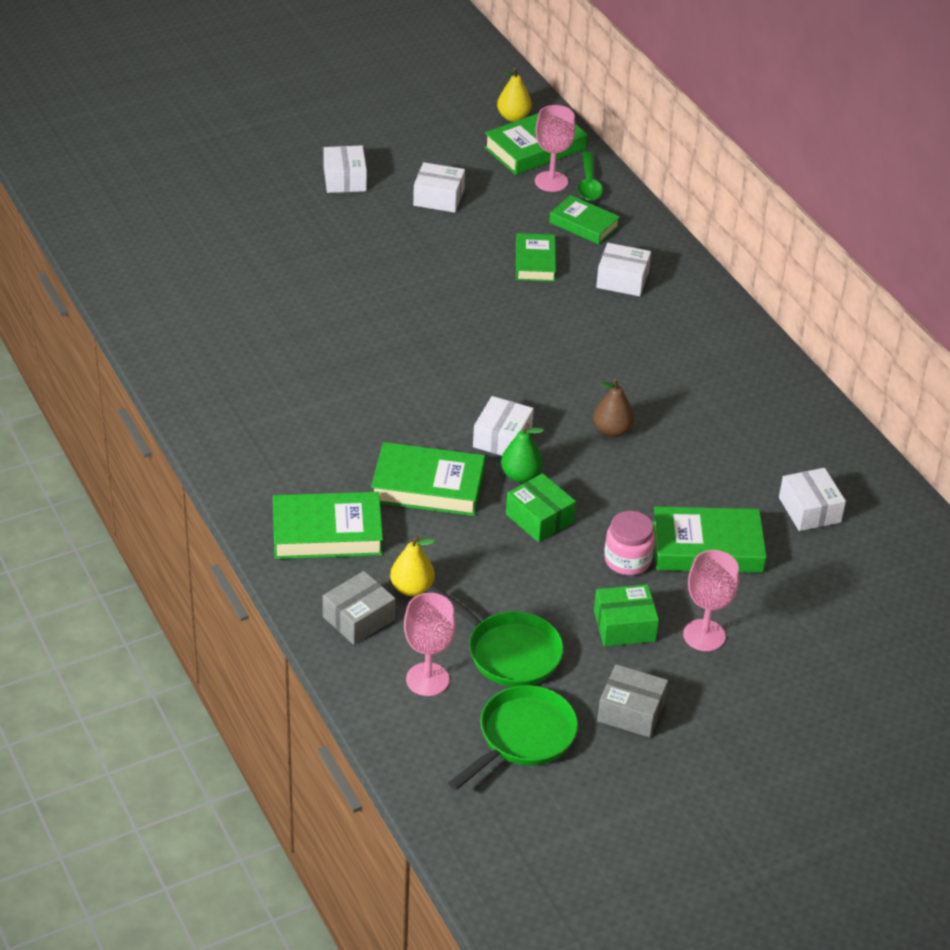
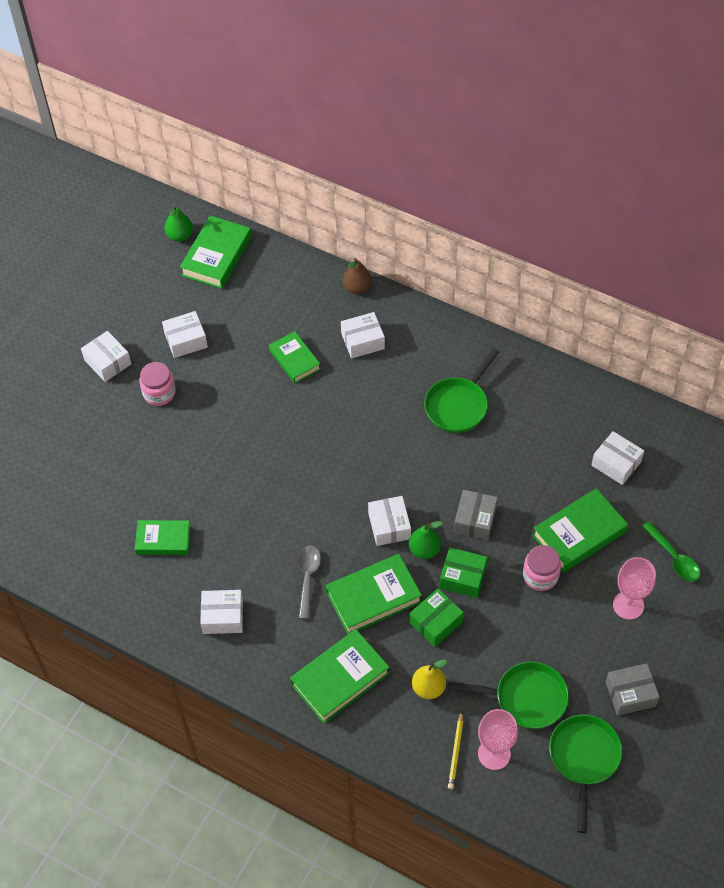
camera: 30 degrees left, 15 degrees up
grey box [323,571,395,645] -> grey box moved to [454,490,498,540]
yellow pear [497,68,532,122] -> green pear [165,205,193,242]
pink goblet [535,105,576,192] -> none
green book [549,195,620,244] -> green book moved to [135,520,191,555]
green spoon [577,151,603,201] -> green spoon moved to [642,521,700,581]
brown pear [593,379,634,437] -> brown pear moved to [343,258,372,294]
green box [594,584,659,647] -> green box moved to [409,589,464,647]
none -> pink jar [139,362,176,406]
none -> white box [200,590,243,634]
none -> grey spoon [298,545,321,619]
none -> green pan [424,348,499,433]
none -> yellow pencil [448,712,463,789]

